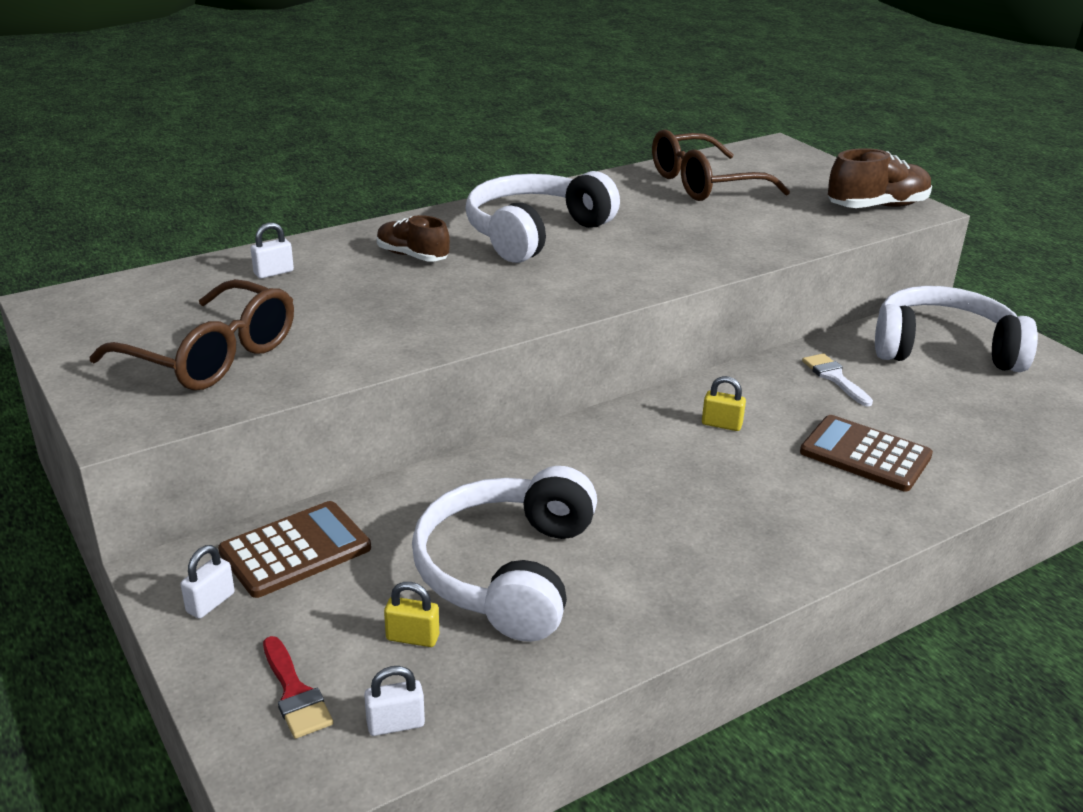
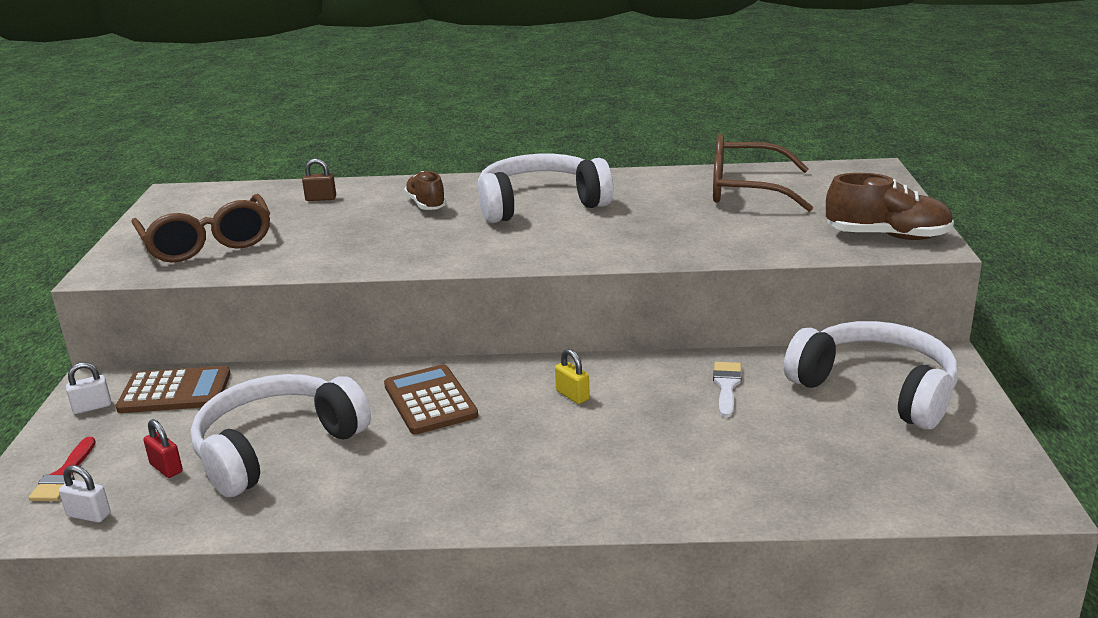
camera: 35 degrees right, 5 degrees down
white padlock [251,222,294,279] -> brown padlock [302,158,336,201]
yellow padlock [384,582,439,647] -> red padlock [143,419,183,478]
brown calculator [800,415,933,492] -> brown calculator moved to [384,364,478,434]

